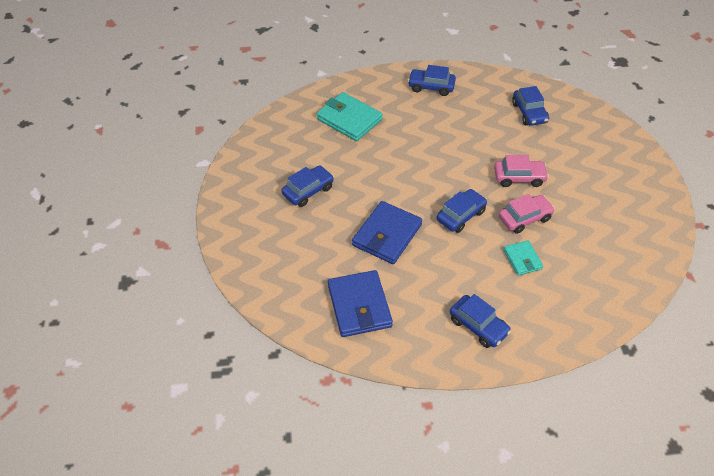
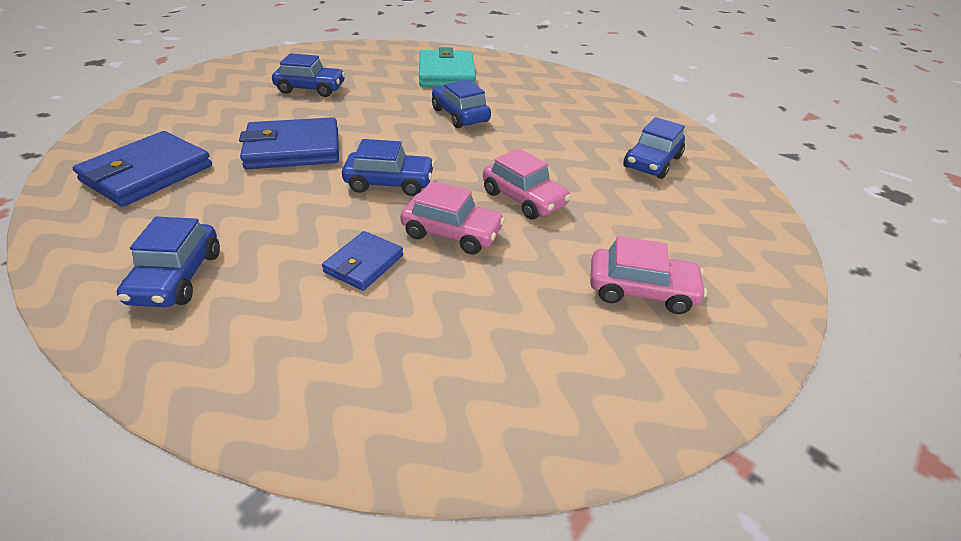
camera: 45 degrees right, 10 degrees down
blue car [408,65,456,96] -> blue car moved to [432,80,491,128]
turquoise wallet [503,240,543,276] -> blue wallet [322,231,403,291]
none -> pink car [590,236,707,314]

